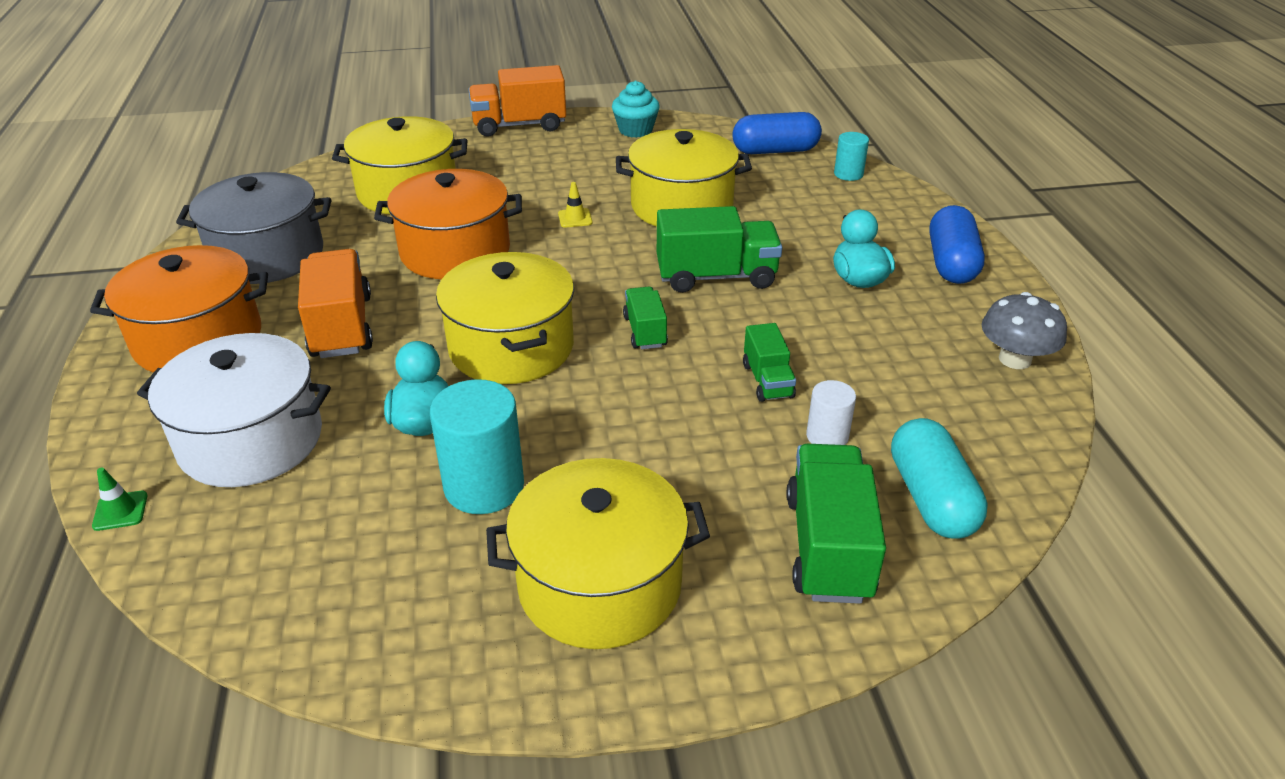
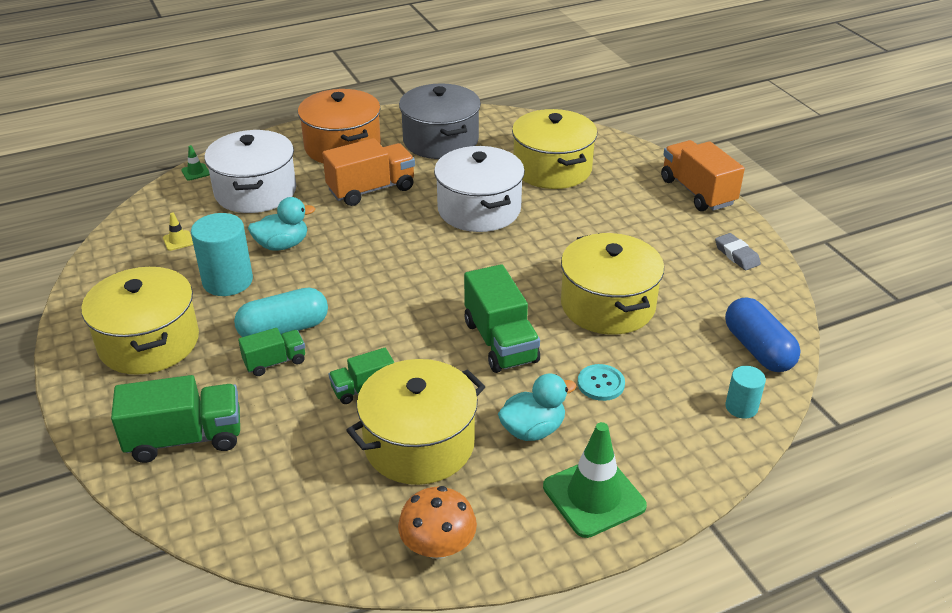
camera: 75 degrees right, 0 degrees up
orange pot [374,169,522,279] -> white pot [434,146,525,232]
yellow pot [436,252,574,384] -> yellow pot moved to [346,359,485,485]
yellow traffic cone [558,182,592,228] -> yellow traffic cone moved to [163,212,193,251]
turquoise cupcake [612,81,660,138] -> grey eraser [715,233,761,270]
green truck [623,287,668,349] -> green truck moved to [238,328,305,376]
white cylinder [806,380,856,445] -> none
turquoise capsule [891,418,988,539] -> turquoise capsule moved to [234,288,328,337]
blue capsule [929,205,985,284] -> green traffic cone [543,422,647,538]
grey mushroom [982,292,1067,369] -> orange mushroom [398,486,477,559]
none -> turquoise button [578,364,625,401]

